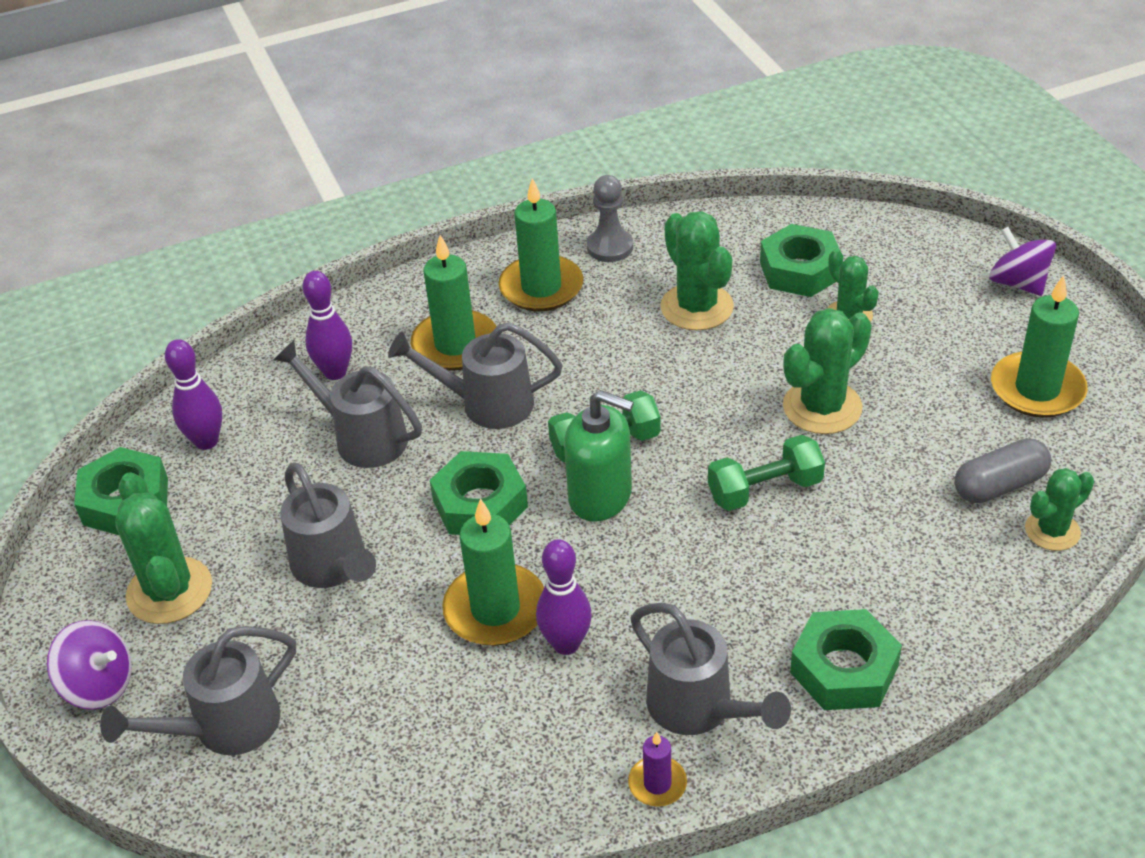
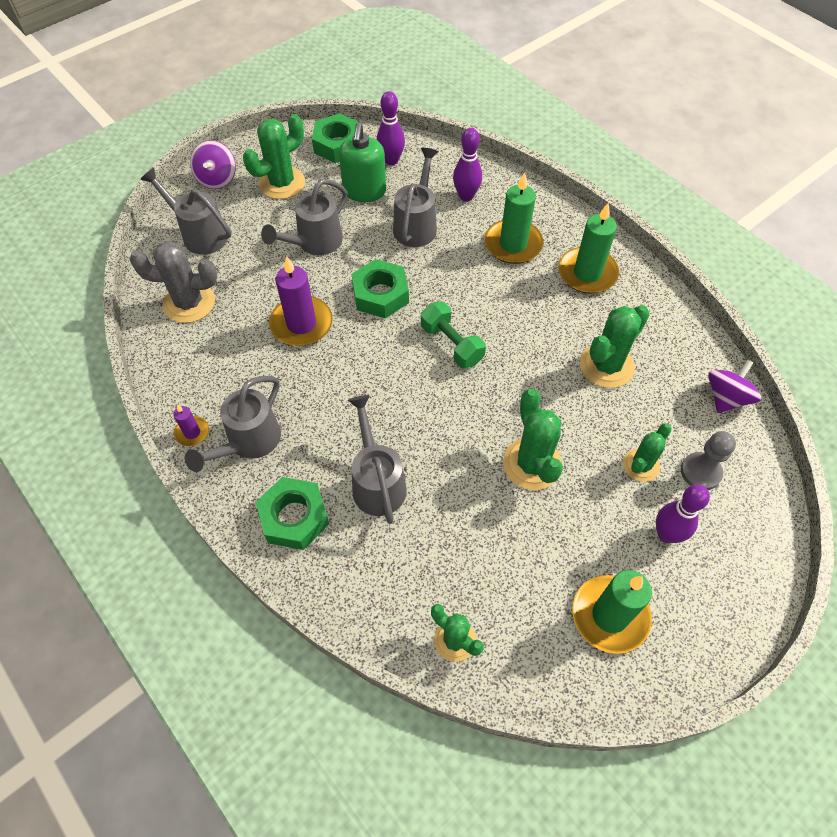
camera: 70 degrees right, 15 degrees up
grey watering can [388,322,562,429] -> grey watering can moved to [348,395,407,524]
green candle [442,498,544,646] -> purple candle [269,256,332,346]
purple bowling pin [536,539,592,655] -> purple bowling pin moved to [656,484,710,543]
green soap dispenser [564,390,634,522] -> green soap dispenser moved to [339,123,386,202]
grey pawn [587,175,633,262] -> grey pawn moved to [681,431,736,490]
green dumbbell [708,435,825,511] -> none
green nut [760,224,841,297] -> none
green cactus [783,308,872,434] -> green cactus turned 45 degrees clockwise [503,389,563,490]
grey capsule [954,438,1051,503] -> none
purple spinning top [989,227,1056,296] -> purple spinning top moved to [708,360,762,413]
none -> grey cactus [130,241,217,323]

